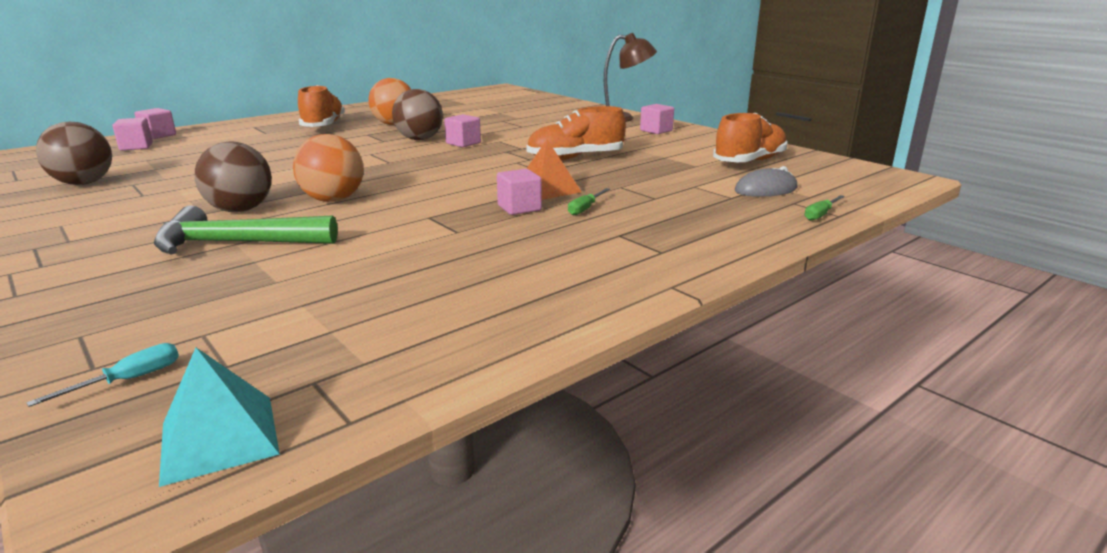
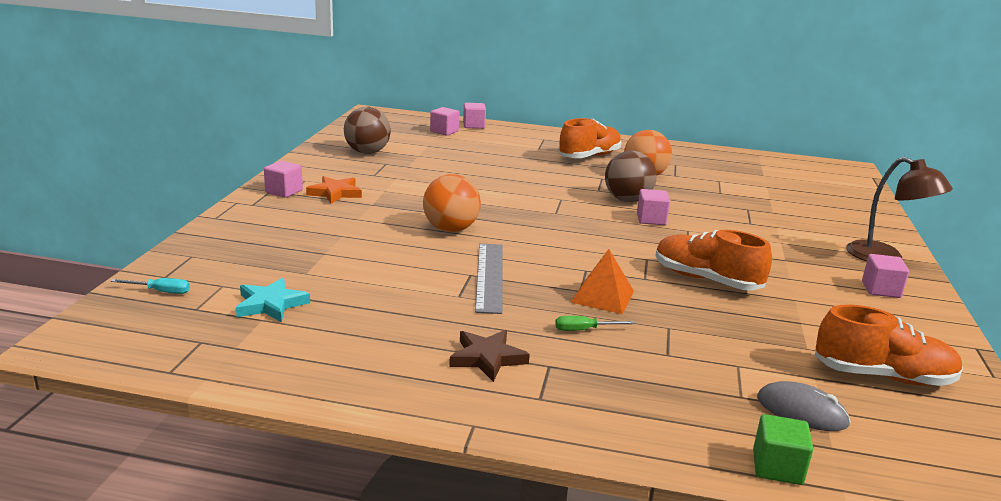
camera: 50 degrees right, 0 degrees up
green hammer [154,205,338,254] -> none
turquoise pyramid [159,348,280,487] -> none
brown ball [195,142,272,212] -> none
pink cube [497,169,542,215] -> pink cube moved to [264,161,303,198]
green screwdriver [804,195,845,221] -> green cube [753,414,813,485]
none -> turquoise star [236,278,310,322]
none -> orange star [306,176,362,204]
none -> brown star [449,330,530,382]
none -> grey ruler [475,244,502,314]

